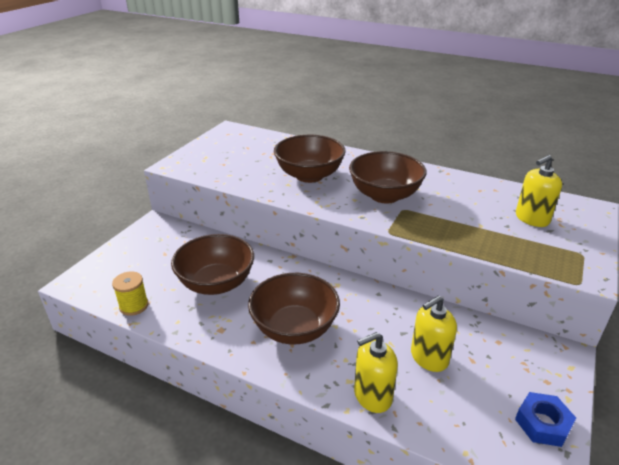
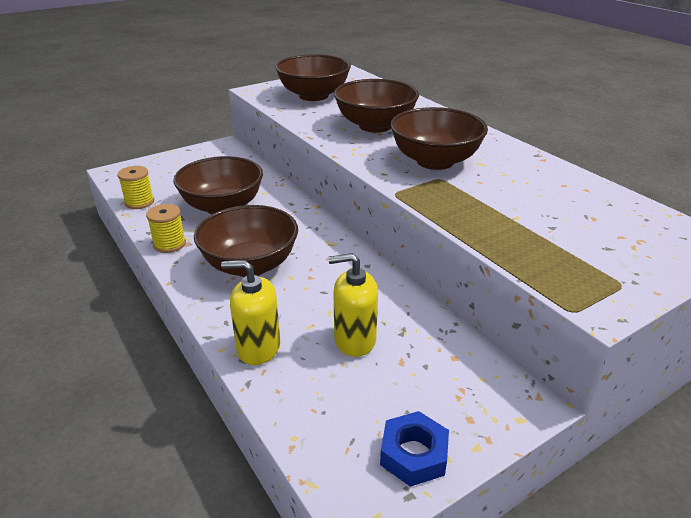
camera: 30 degrees right, 0 degrees up
yellow soap dispenser [516,155,562,227] -> none
none -> yellow spool [146,204,186,253]
none -> brown bowl [275,54,351,101]

